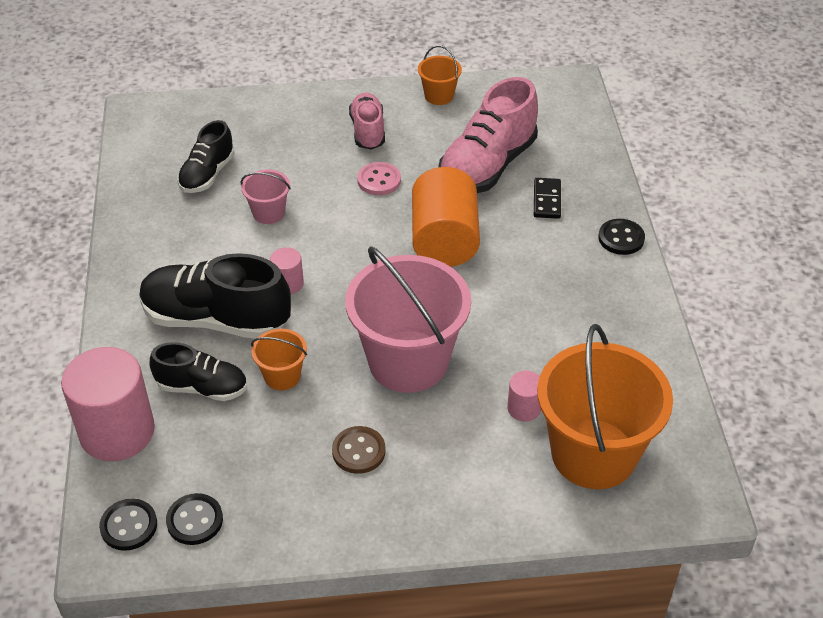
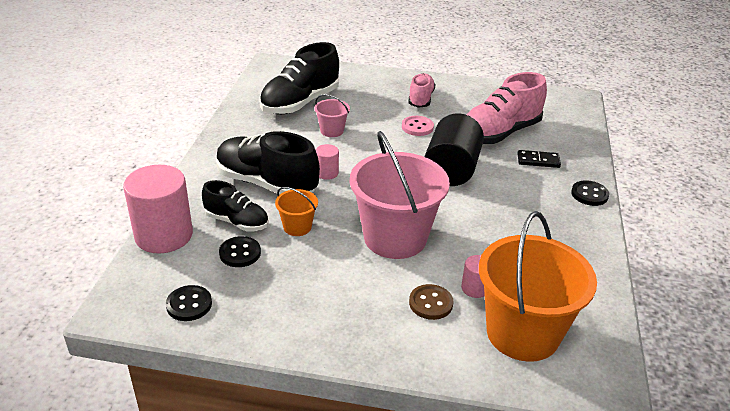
camera: 15 degrees right, 10 degrees down
black button [99,499,157,551] -> black button moved to [219,236,261,267]
black shoe [177,120,235,193] -> black shoe [260,42,339,114], size x1.70
brown button [332,426,386,474] -> brown button moved to [409,284,453,320]
orange cylinder [412,167,480,267] -> black cylinder [424,113,484,186]
orange bucket [418,45,462,105] -> none
black domino [534,178,561,219] -> black domino turned 75 degrees clockwise [517,150,561,168]

